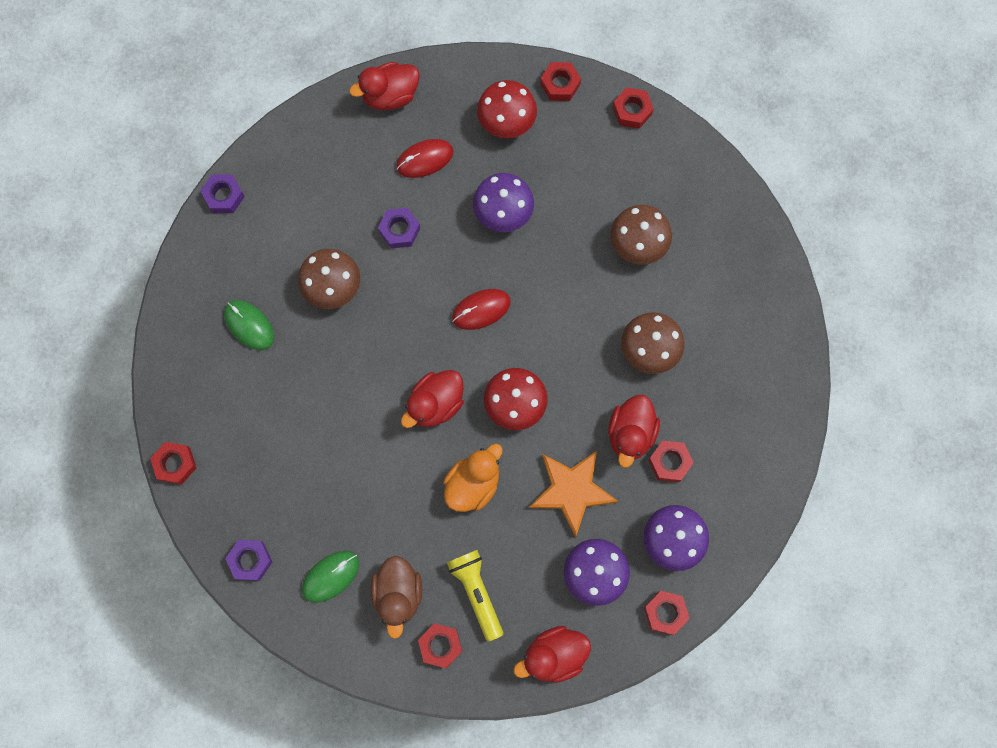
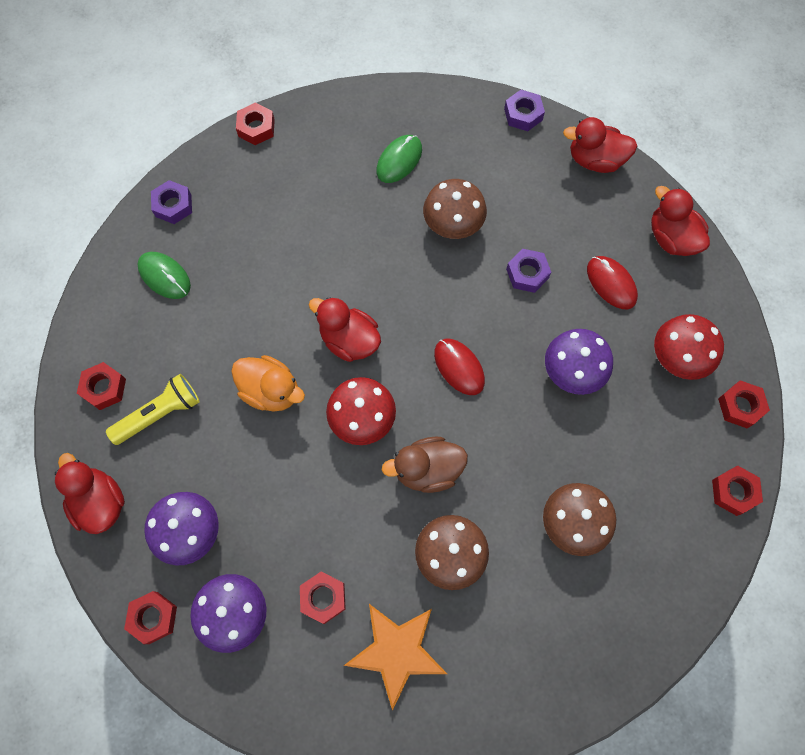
camera: 80 degrees right, 5 degrees down
brown duck [371,556,422,639] -> brown duck moved to [382,437,468,493]
orange star [529,451,618,538] -> orange star moved to [344,604,447,711]
red duck [608,395,660,468] -> red duck moved to [563,117,637,173]

